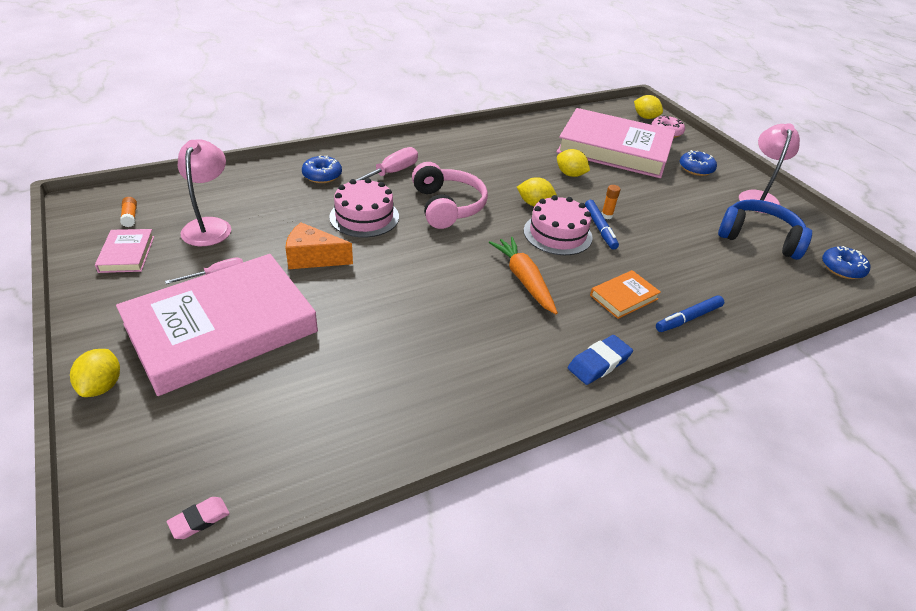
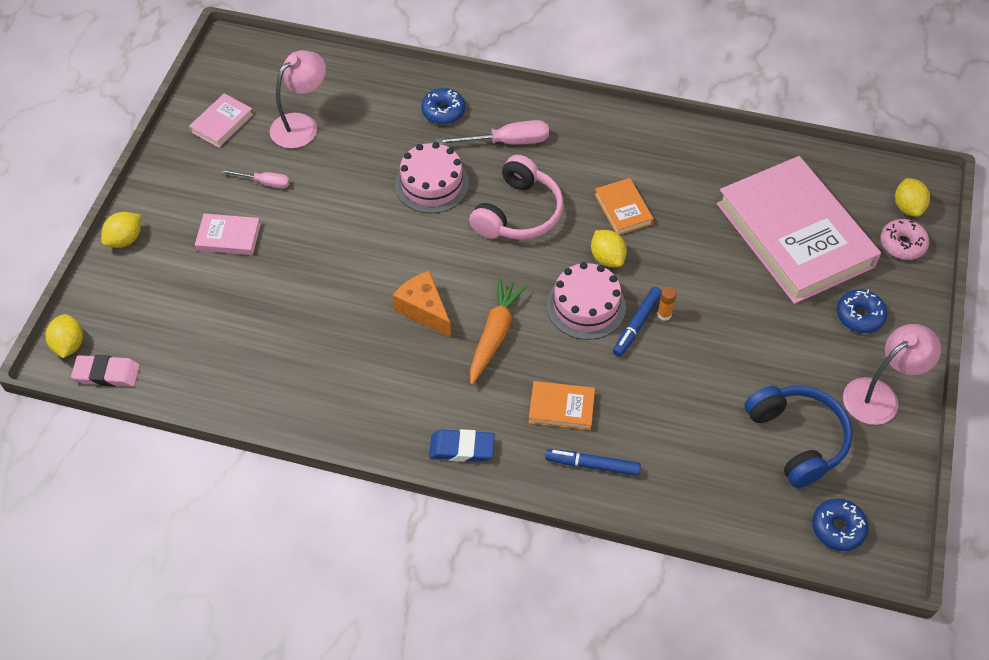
camera: 45 degrees right, 15 degrees up
pink book [116,254,318,396] -> pink book [195,214,261,255], size x0.41
orange glue stick [120,197,137,227] -> none
pink eraser [167,497,230,539] -> pink eraser [71,355,140,387], size x1.58
orange cheese [286,222,353,269] -> orange cheese moved to [392,271,451,337]
yellow lemon [557,149,590,177] -> yellow lemon moved to [45,314,83,358]
none -> orange book [594,178,654,235]

